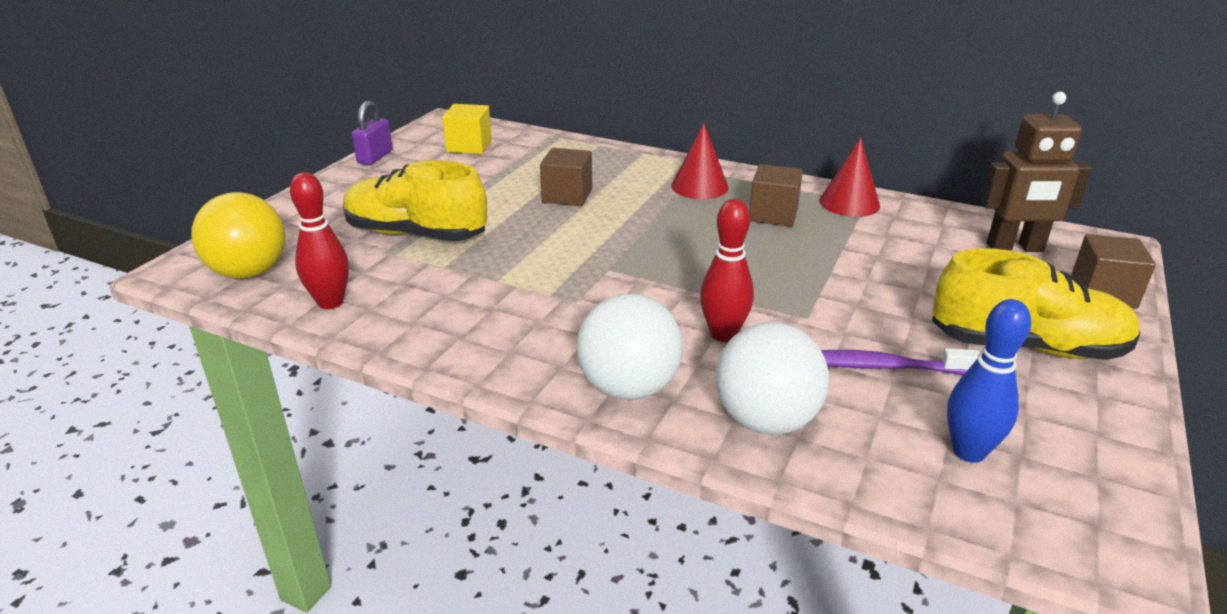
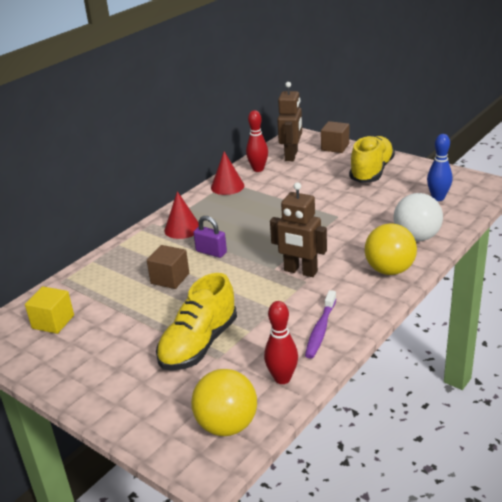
camera: 75 degrees left, 0 degrees up
purple padlock [352,101,393,165] -> purple padlock moved to [193,216,227,258]
white ball [577,294,683,400] -> yellow ball [365,223,417,275]
red bowling pin [700,199,754,342] -> red bowling pin moved to [246,110,268,172]
brown cube [749,164,803,227] -> none
purple toothbrush [821,348,979,375] -> purple toothbrush moved to [305,290,336,359]
none -> brown robot [270,182,327,277]

